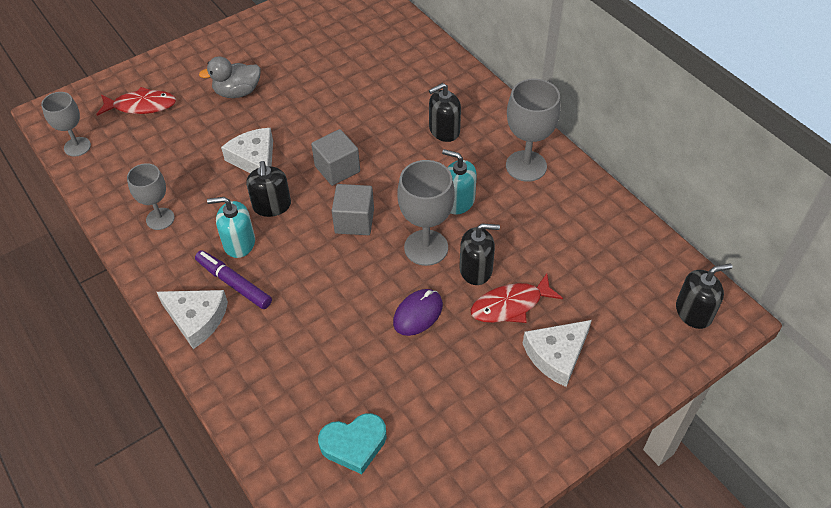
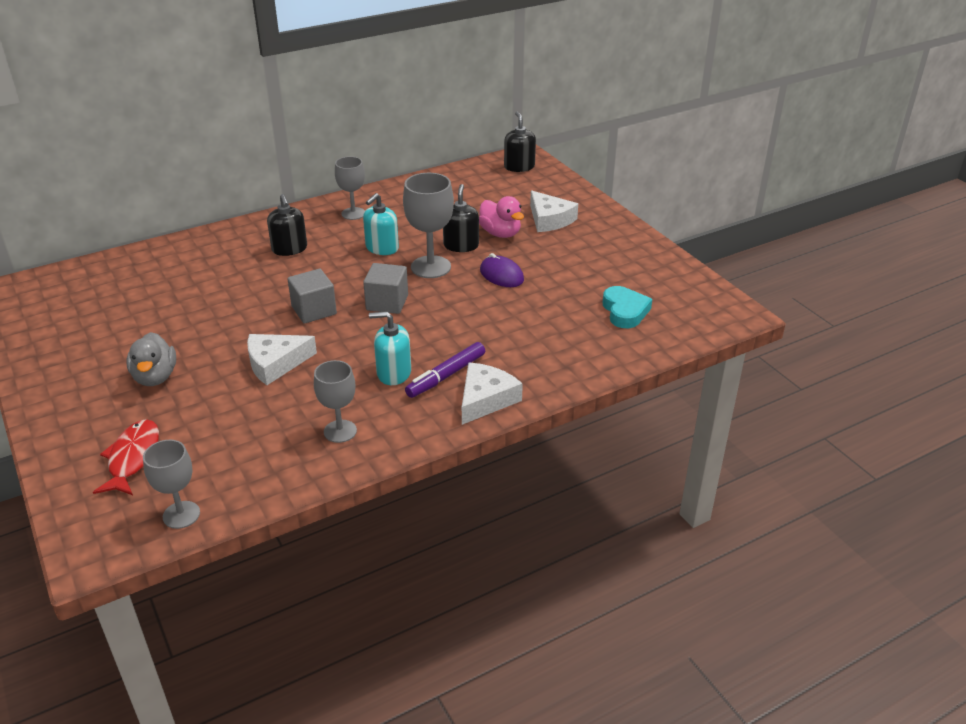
camera: 85 degrees left, 15 degrees down
turquoise soap dispenser [207,197,255,258] -> turquoise soap dispenser turned 90 degrees clockwise [369,311,411,385]
black soap dispenser [246,161,291,217] -> none
red fish [471,273,563,323] -> pink duck [479,196,524,238]
grey goblet [506,79,561,182] -> grey goblet [335,156,365,220], size x0.66

